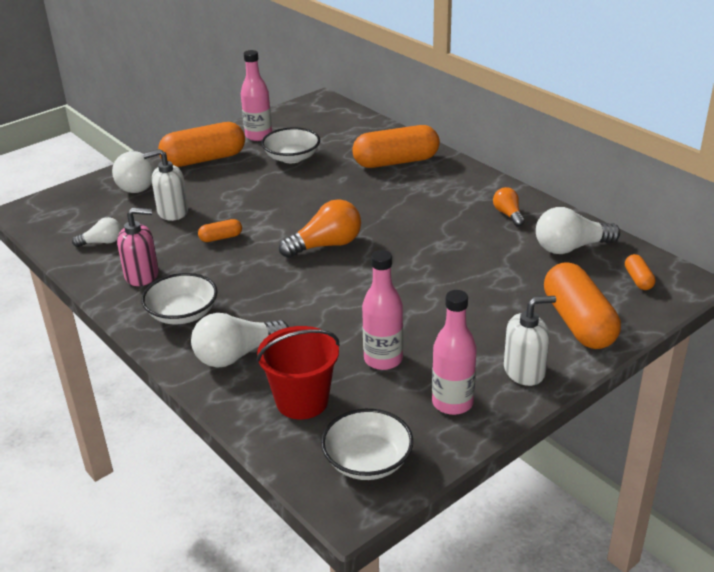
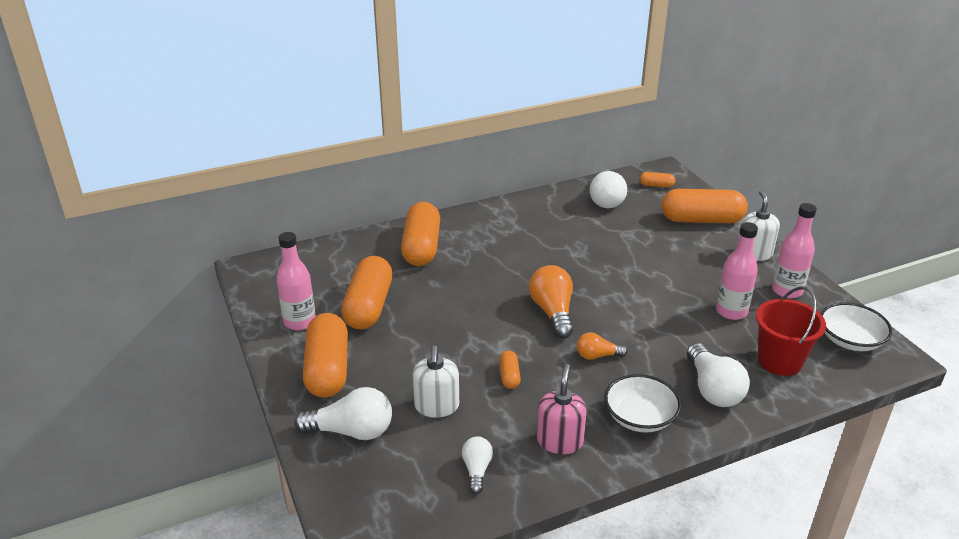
camera: 75 degrees left, 0 degrees up
white bowl [261,127,320,163] -> orange capsule [341,256,393,330]
orange light bulb [493,187,525,227] -> orange light bulb moved to [577,332,628,360]

